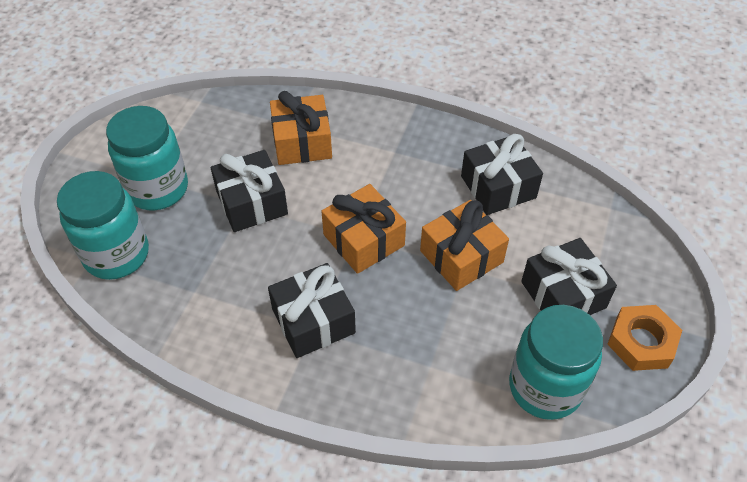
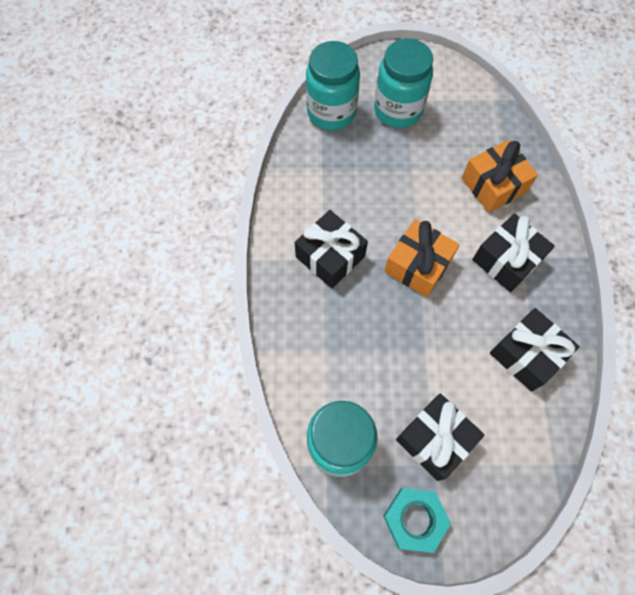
camera: 70 degrees right, 15 degrees up
black gift [211,150,288,232] -> black gift moved to [472,213,555,292]
orange gift [420,200,509,291] -> none
orange nut [607,305,682,371] -> turquoise nut [383,488,451,553]

